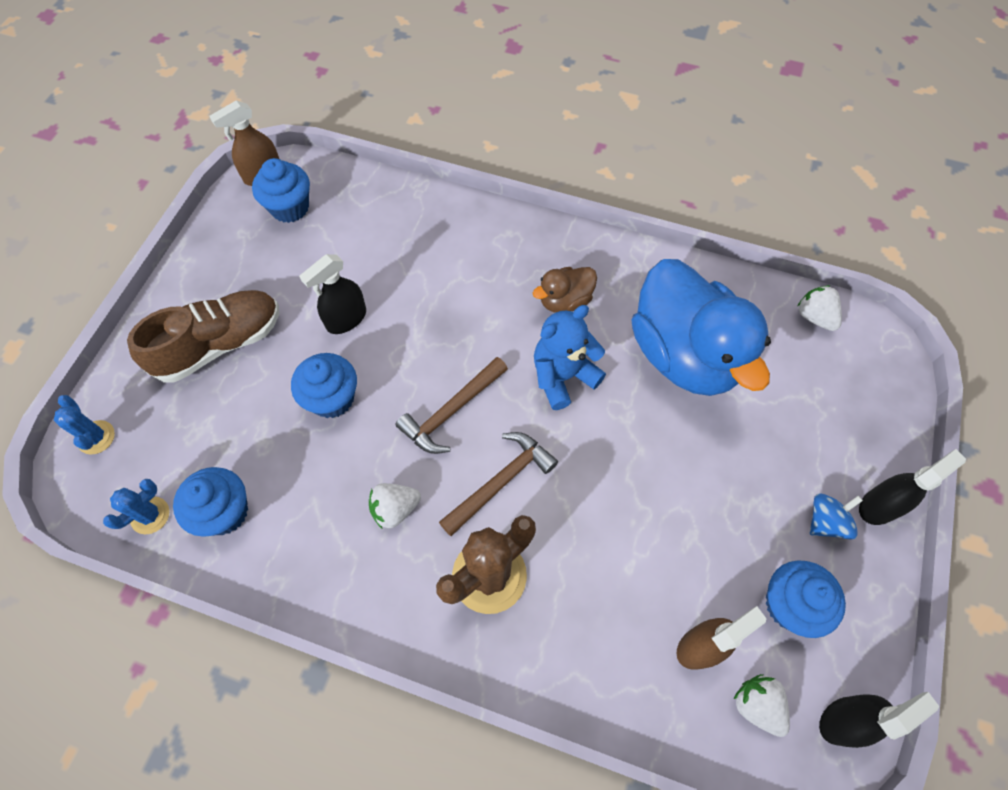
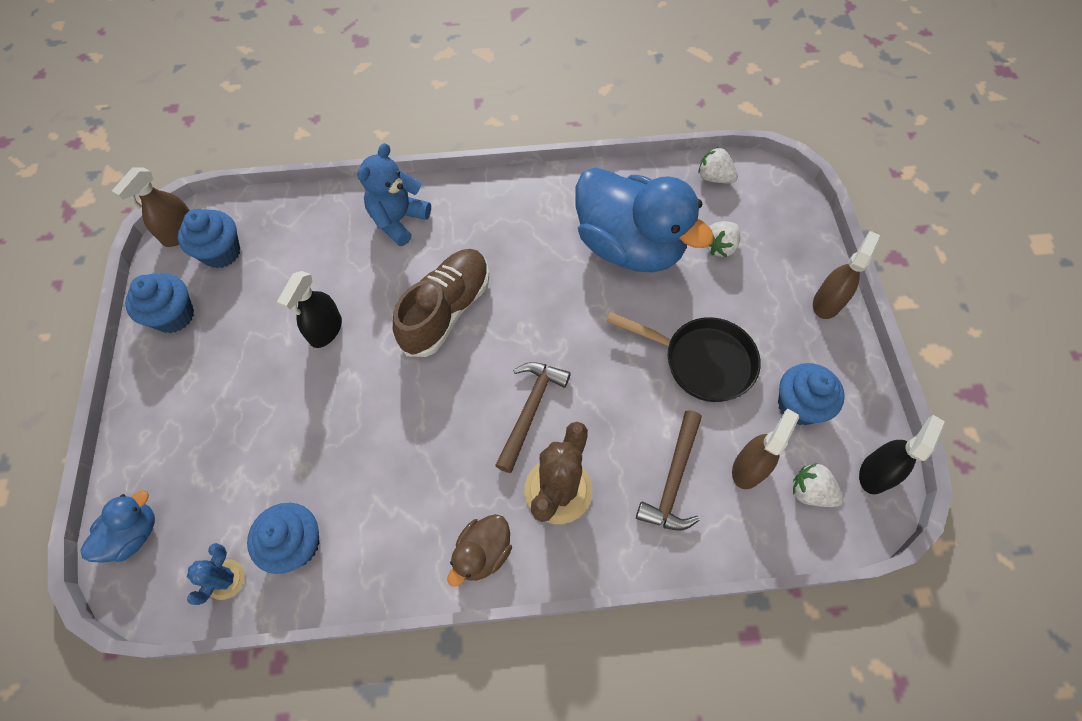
camera: 25 degrees left, 0 degrees up
blue cactus [54,395,115,454] -> blue duck [80,490,155,563]
brown shoe [127,290,279,382] -> brown shoe moved to [393,249,489,357]
blue cupcake [291,353,357,418] -> blue cupcake moved to [125,273,194,333]
white strawberry [369,483,421,528] -> white strawberry moved to [707,221,740,257]
brown hammer [395,357,508,454] -> brown hammer moved to [636,410,702,531]
brown duck [533,267,597,313] -> brown duck moved to [448,514,512,587]
blue teddy bear [534,305,606,410] -> blue teddy bear moved to [357,143,431,246]
blue spinning top [810,493,863,540] -> none
black spray bottle [859,449,966,525] -> brown spray bottle [813,231,881,319]
none -> black pan [606,312,761,402]

